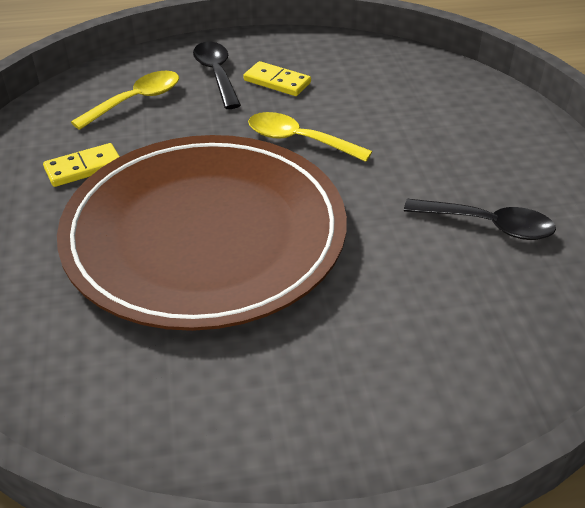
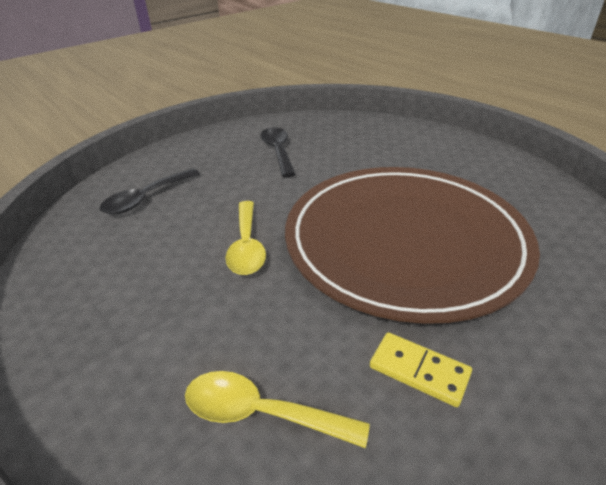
camera: 120 degrees left, 5 degrees down
black spoon [193,42,241,109] -> black spoon moved to [100,169,200,214]
yellow domino [243,61,311,96] -> none

